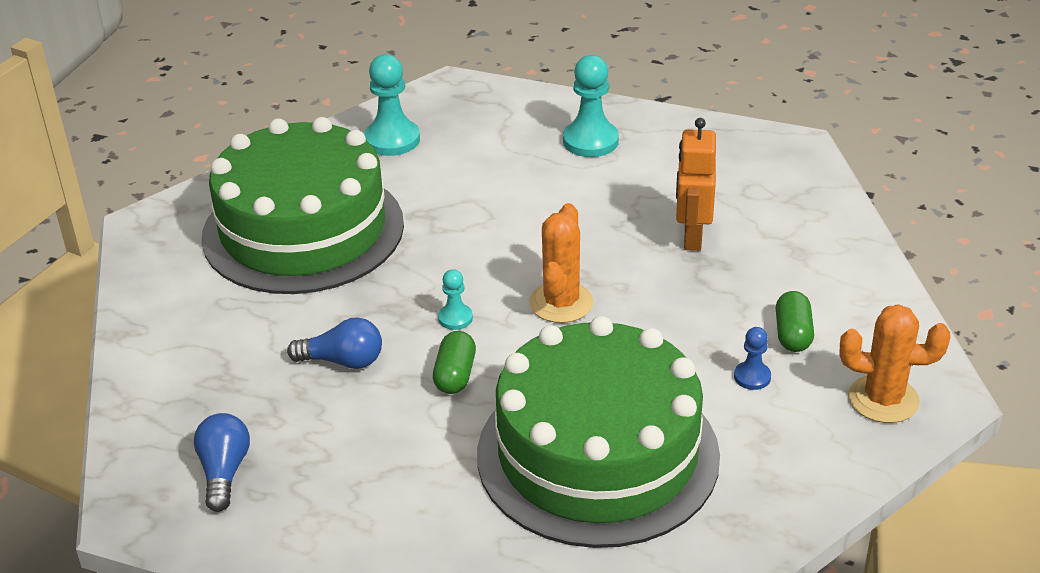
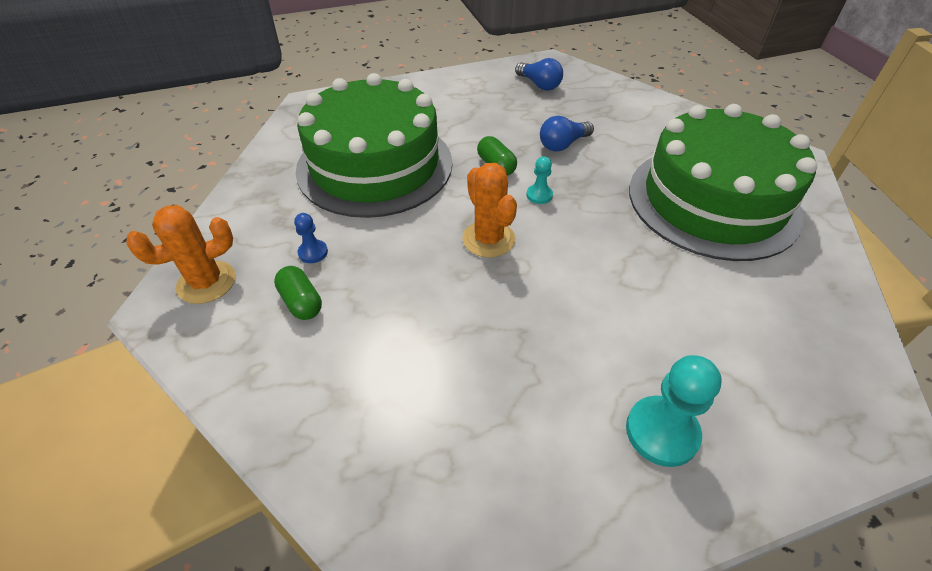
camera: 140 degrees right, 10 degrees up
turquoise pawn [364,54,420,156] -> none
orange robot [676,118,716,251] -> none

